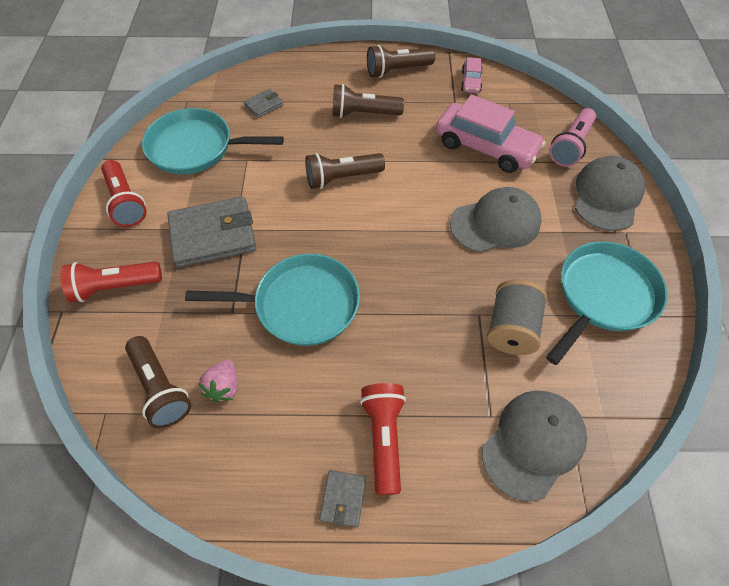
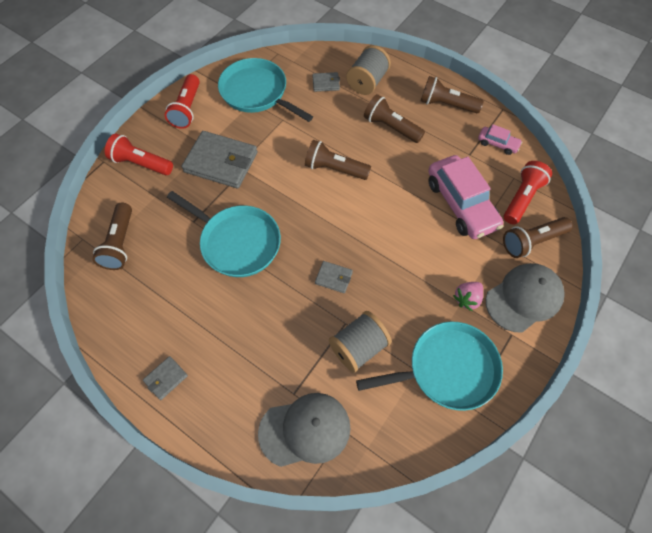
camera: 35 degrees right, 5 degrees up
pink strawberry [198,359,238,403] -> pink strawberry moved to [453,282,483,311]
red flashlight [360,383,406,495] -> red flashlight moved to [504,161,552,225]
grey cap [450,187,542,253] -> none
pink car [461,57,483,93] -> pink car turned 105 degrees counterclockwise [478,124,522,155]
pink flashlight [549,108,596,167] -> brown flashlight [503,217,573,258]
none -> grey wallet [315,261,353,293]
none -> grey spool [346,45,391,95]

